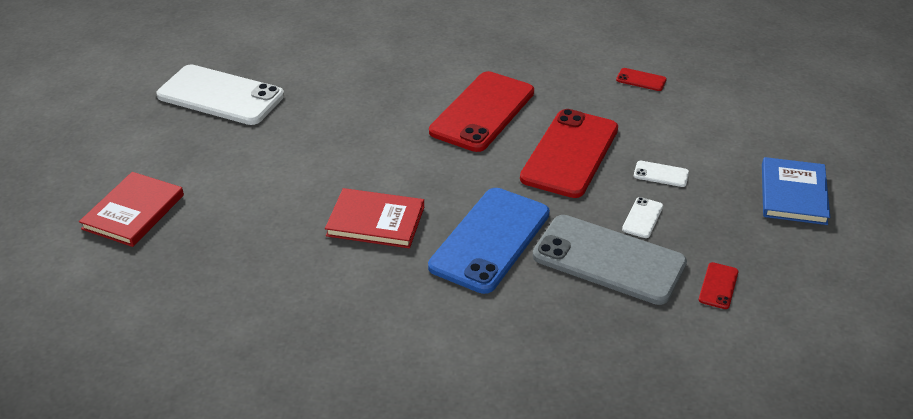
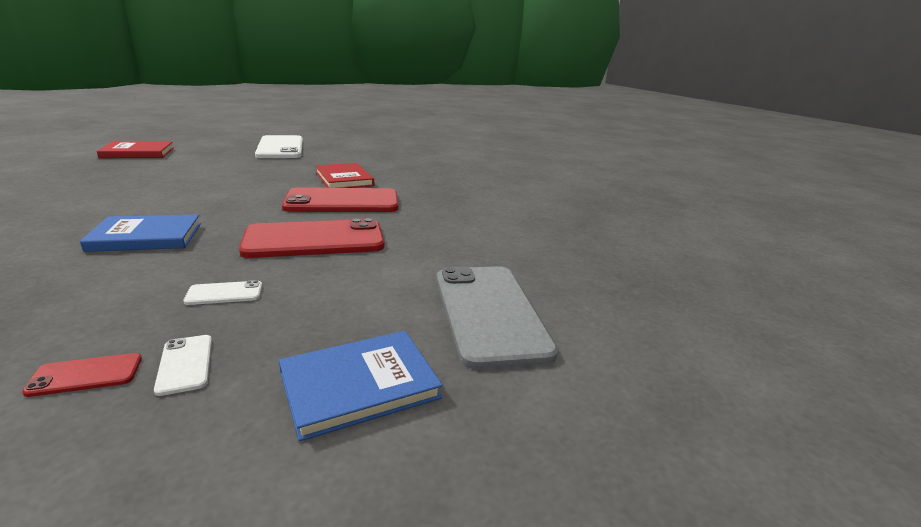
camera: 50 degrees right, 15 degrees down
red book [325,188,424,248] -> red book moved to [315,163,374,188]
blue phone [428,188,550,294] -> blue book [80,214,201,252]
grey phone [533,215,687,305] -> grey phone moved to [436,266,558,369]
red phone [616,68,667,91] -> none
white phone [634,161,689,187] -> white phone moved to [154,335,212,396]

